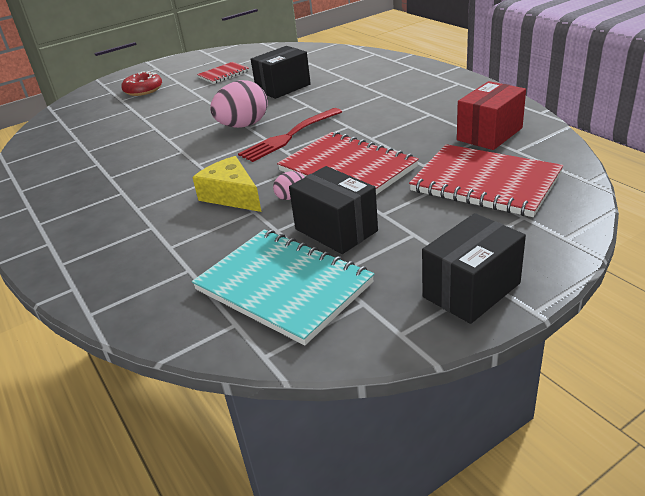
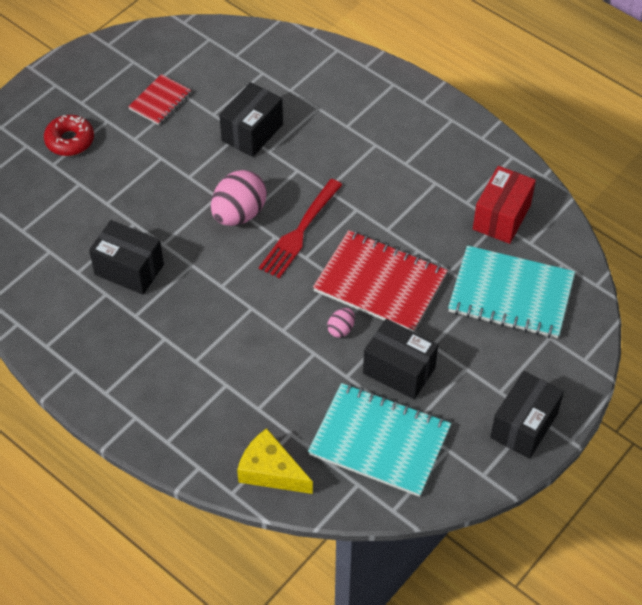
camera: 20 degrees left, 20 degrees up
yellow cheese [192,156,262,212] -> yellow cheese moved to [237,428,313,494]
red notebook [409,144,563,217] -> turquoise notebook [448,246,575,338]
none -> black box [89,220,164,295]

